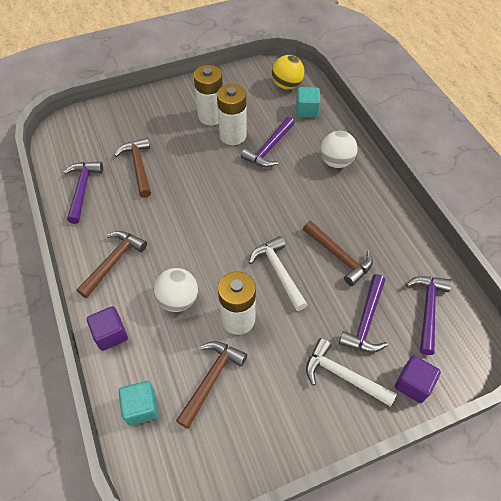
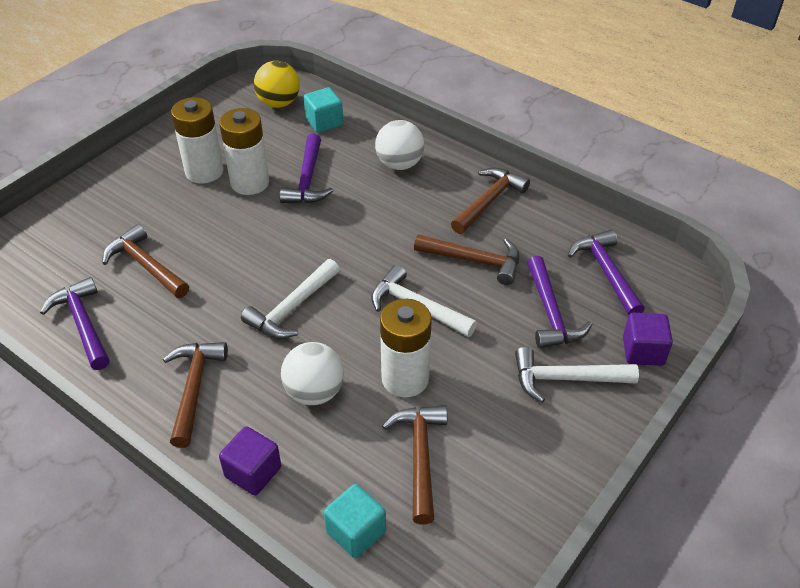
camera: 30 degrees left, 10 degrees down
none -> white hammer [241,259,340,339]
none -> brown hammer [451,168,530,234]

